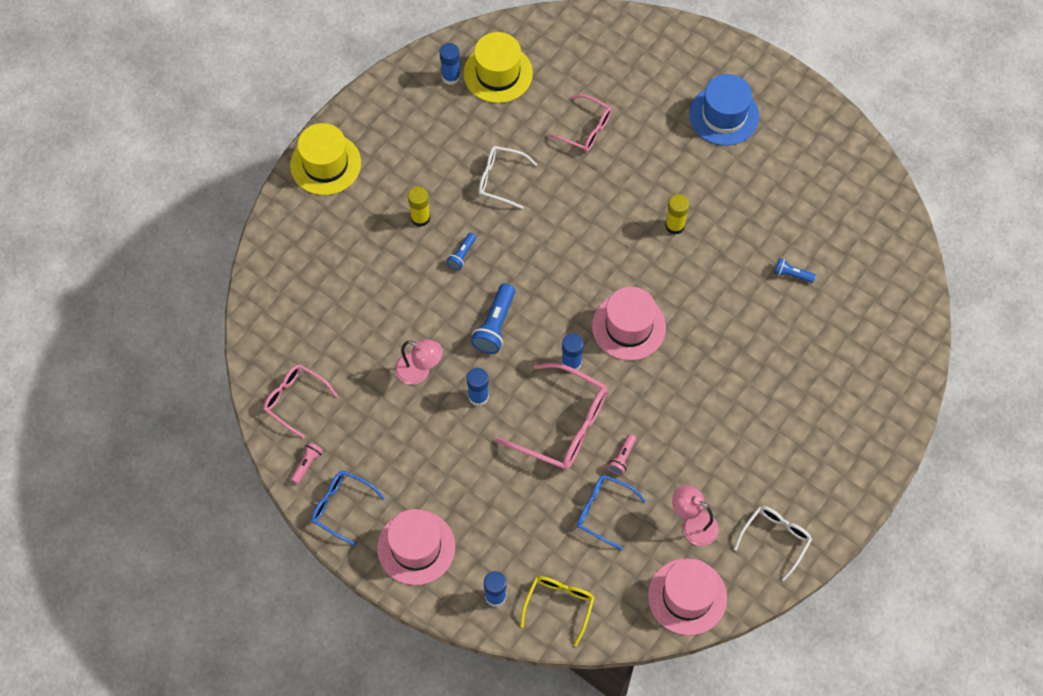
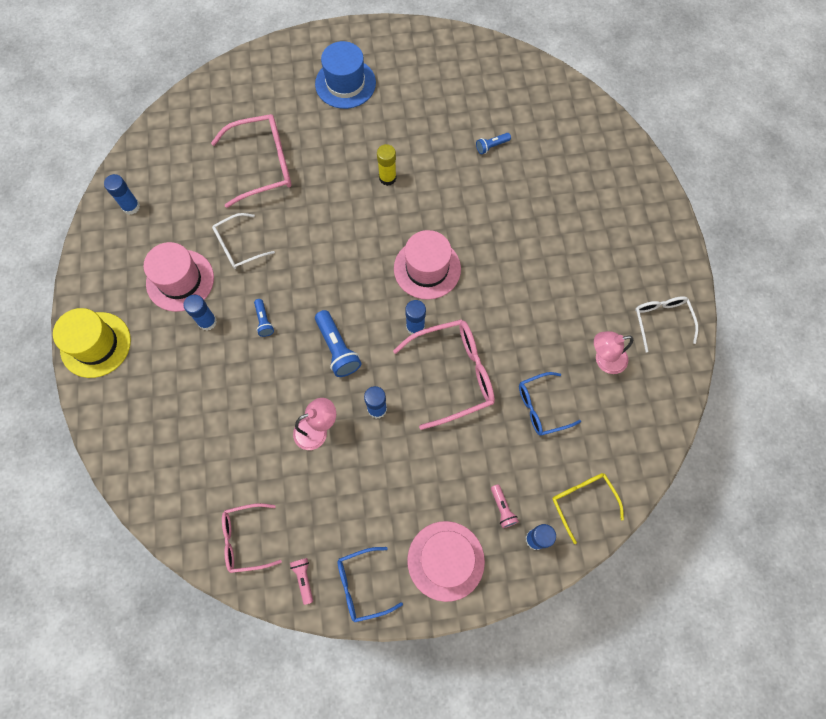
camera: 45 degrees left, 5 degrees up
yellow glue stick [408,186,430,227] -> blue glue stick [183,295,217,331]
yellow hat [464,32,533,103] -> none
pink glasses [546,94,612,152] -> pink glasses [211,114,292,208], size x1.64
pink flashlight [607,434,636,475] -> pink flashlight moved to [491,484,519,528]
pink hat [648,558,727,636] -> pink hat moved to [144,242,214,312]

